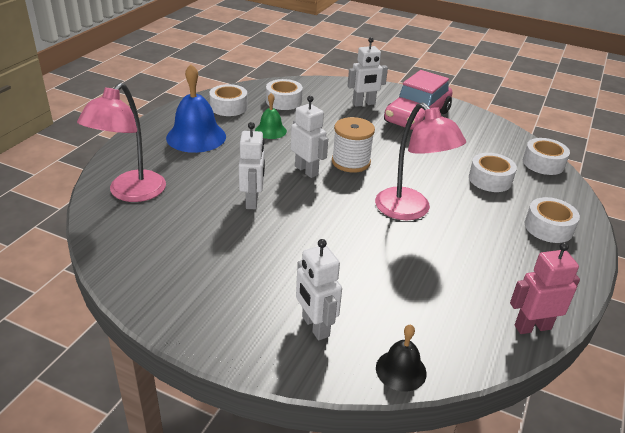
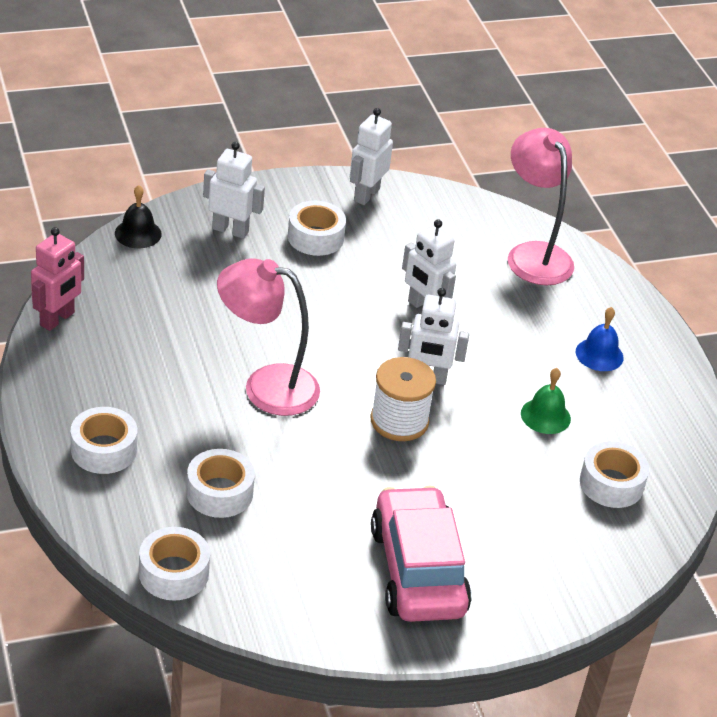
camera: 135 degrees right, 5 degrees up
blue bell [166,64,226,153] -> blue bell [576,307,624,371], size x0.55
white tape [209,84,248,116] -> white tape moved to [288,201,346,256]
white robot [347,37,388,107] -> white robot moved to [350,108,393,205]

